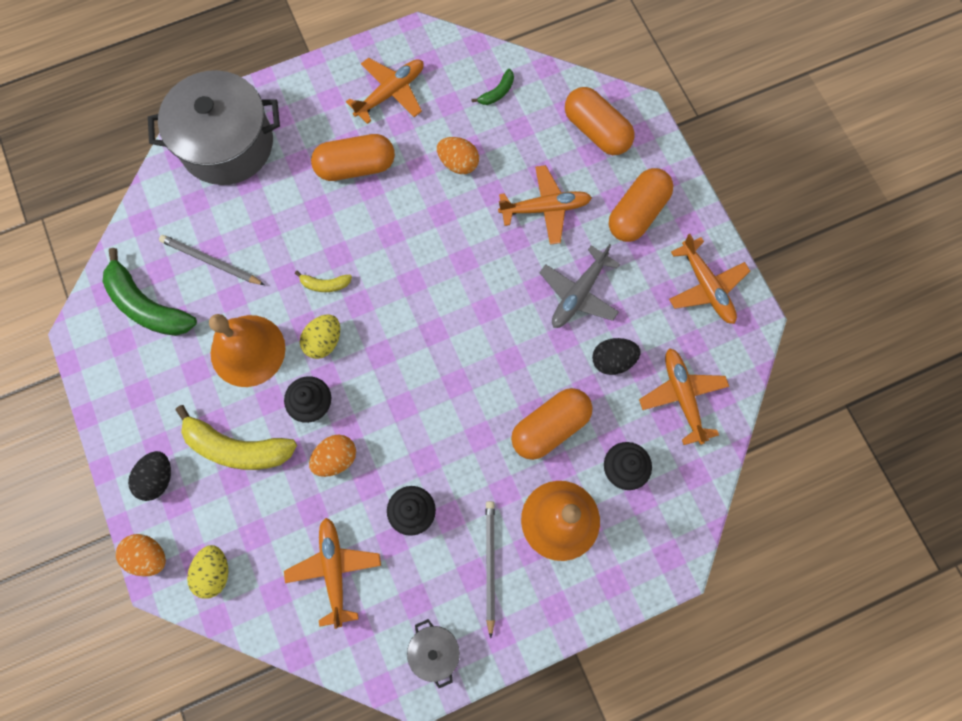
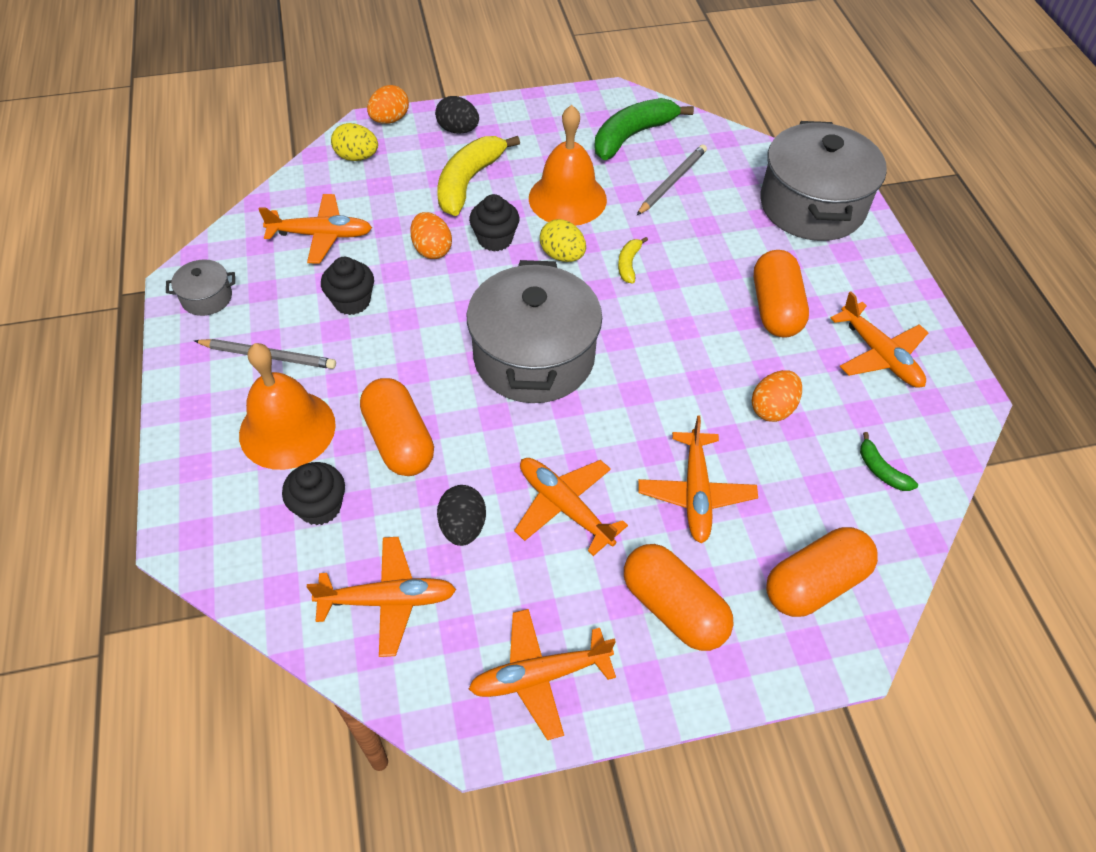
camera: 100 degrees right, 20 degrees down
grey plane [540,244,620,328] -> orange plane [514,458,628,556]
none -> grey pot [467,260,602,403]

